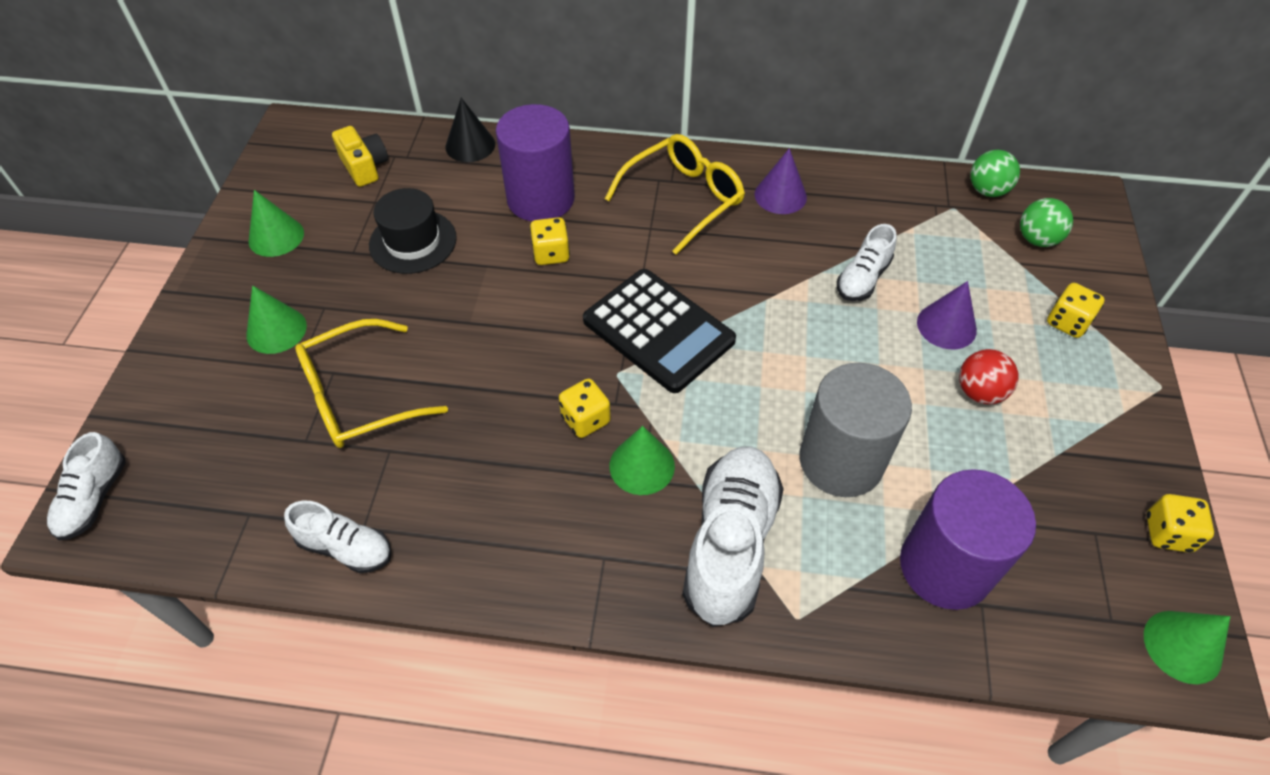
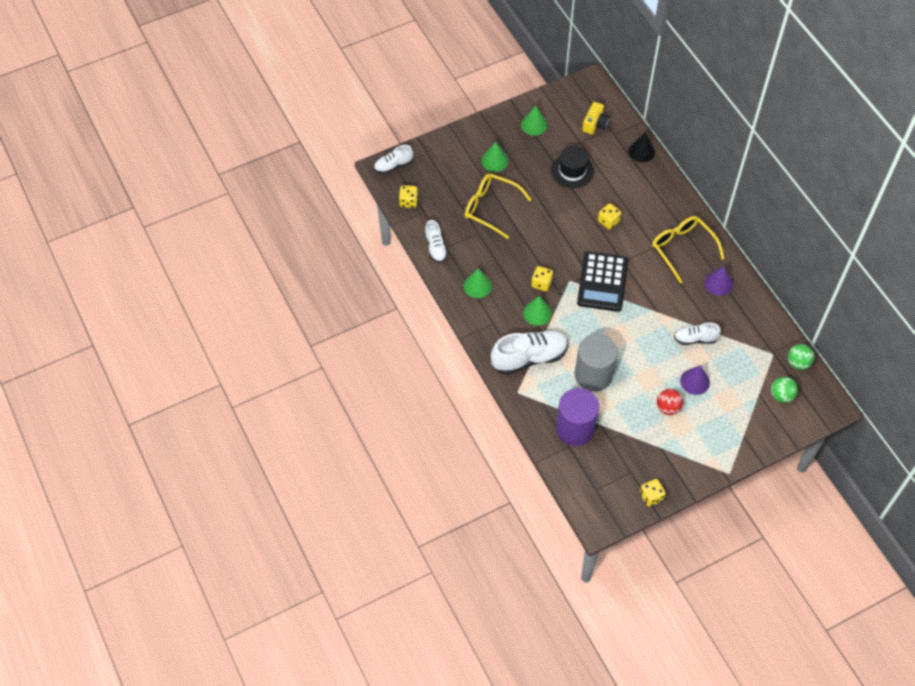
camera: 55 degrees right, 5 degrees up
purple cylinder [496,104,575,221] -> none
yellow glasses [605,134,745,255] -> yellow glasses turned 135 degrees counterclockwise [652,216,724,283]
yellow dice [1047,283,1105,338] -> yellow dice moved to [399,185,418,208]
green cone [1144,611,1230,684] -> green cone moved to [463,269,492,298]

